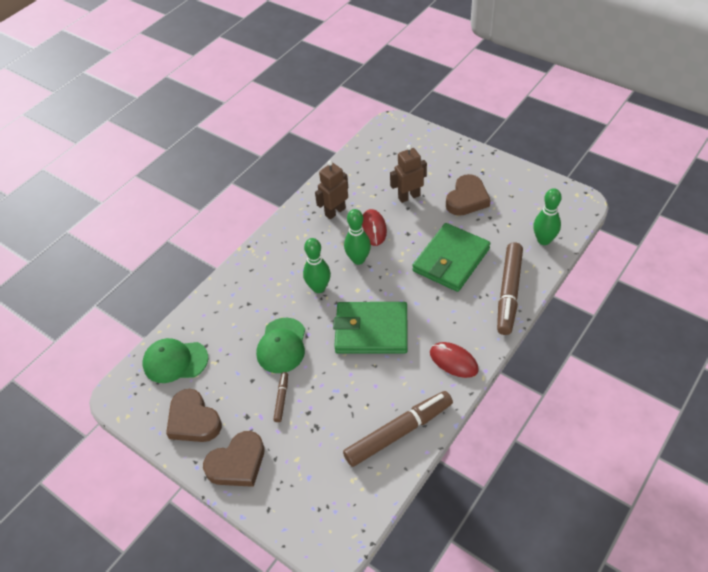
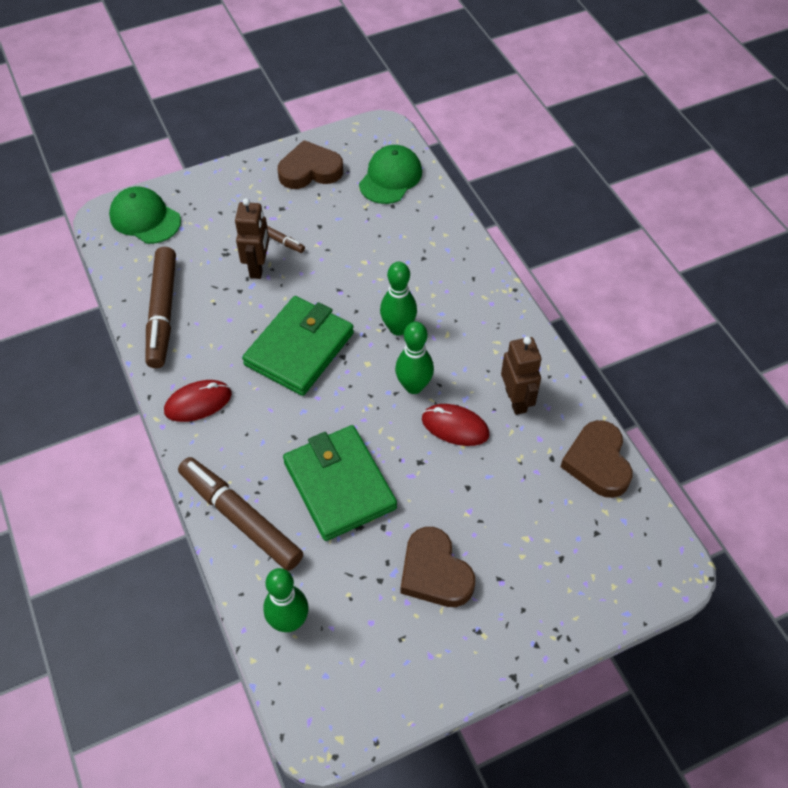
camera: 115 degrees right, 5 degrees up
brown heart [203,431,265,487] -> brown heart moved to [560,420,633,498]
green cap [256,318,305,373] -> green cap moved to [109,187,181,244]
brown robot [390,145,427,203] -> brown robot moved to [235,198,269,279]

